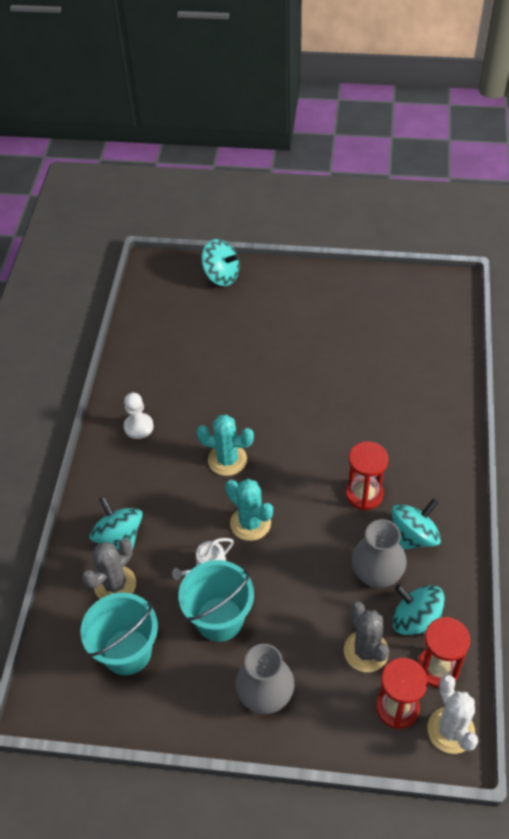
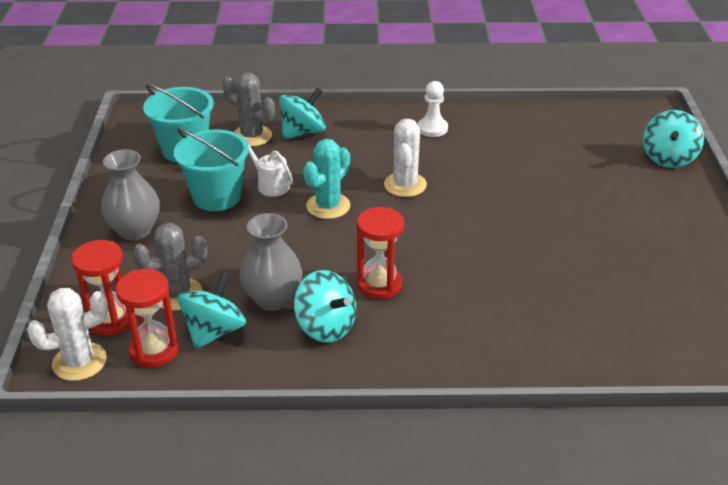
camera: 80 degrees right, 15 degrees down
turquoise cactus [197,414,254,476] -> white cactus [384,118,427,197]

